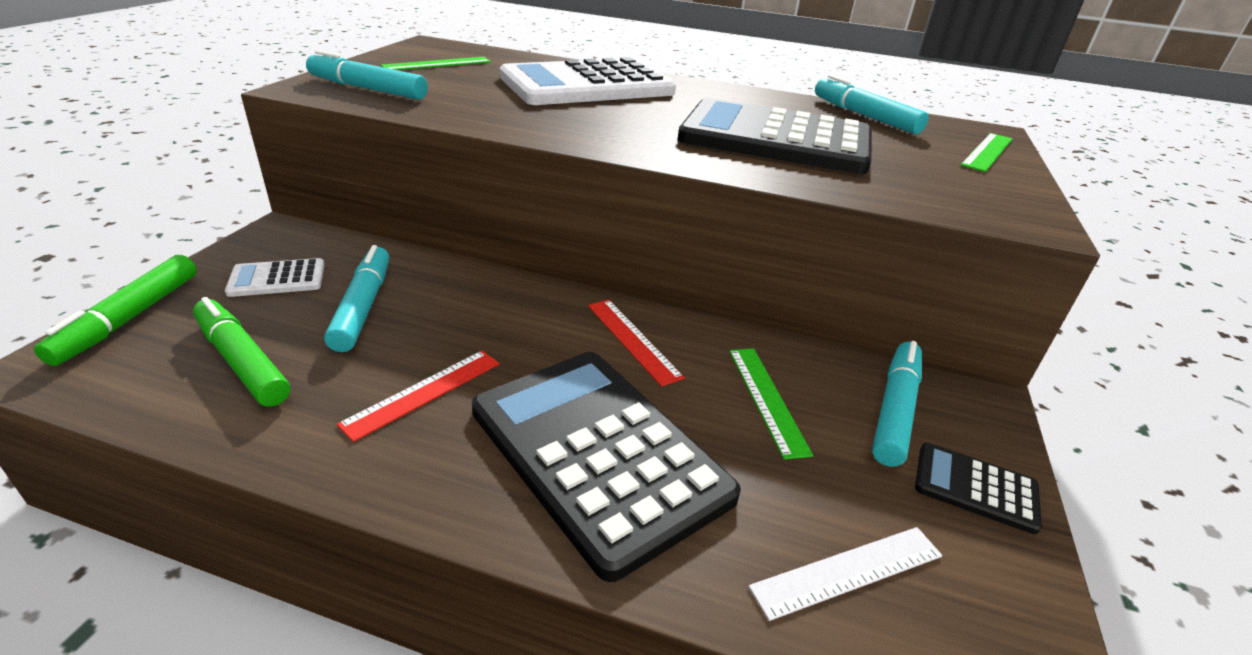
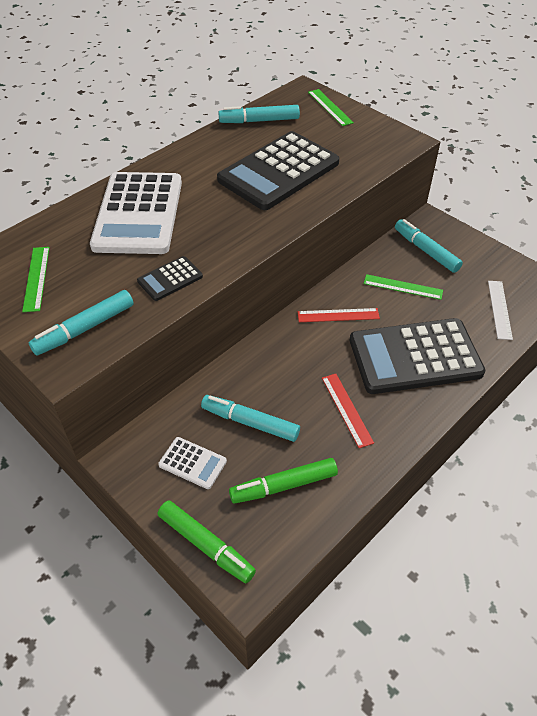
camera: 60 degrees left, 15 degrees up
white calculator [225,258,324,297] -> white calculator turned 75 degrees counterclockwise [158,437,227,489]
black calculator [915,443,1042,534] -> black calculator moved to [137,256,203,301]

